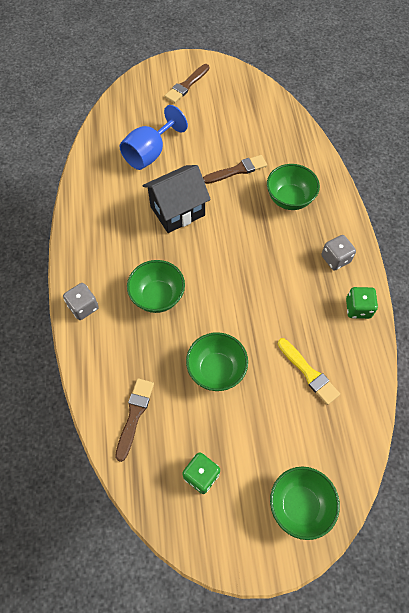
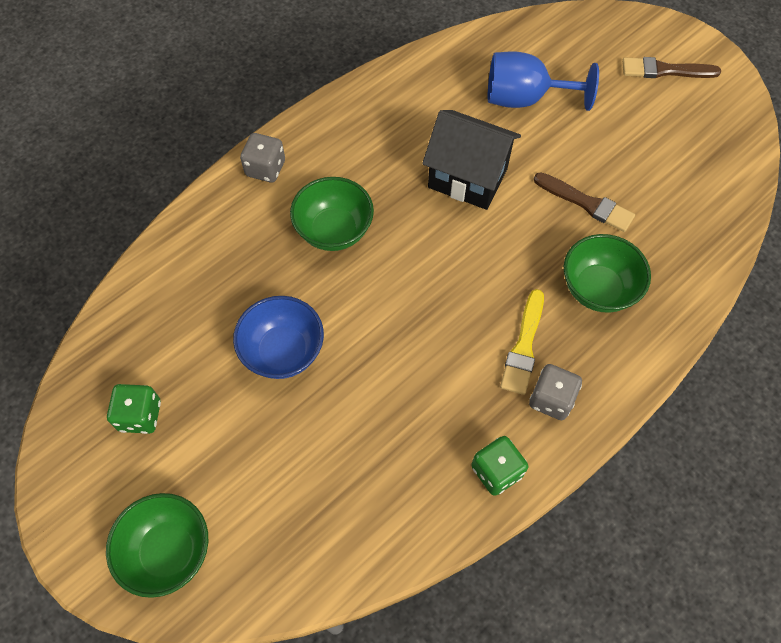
camera: 55 degrees right, 0 degrees up
brown brush [115,378,154,462] -> none
green bowl [186,332,248,391] -> blue bowl [233,296,324,379]
yellow brush [278,338,340,405] -> yellow brush moved to [500,289,544,395]

